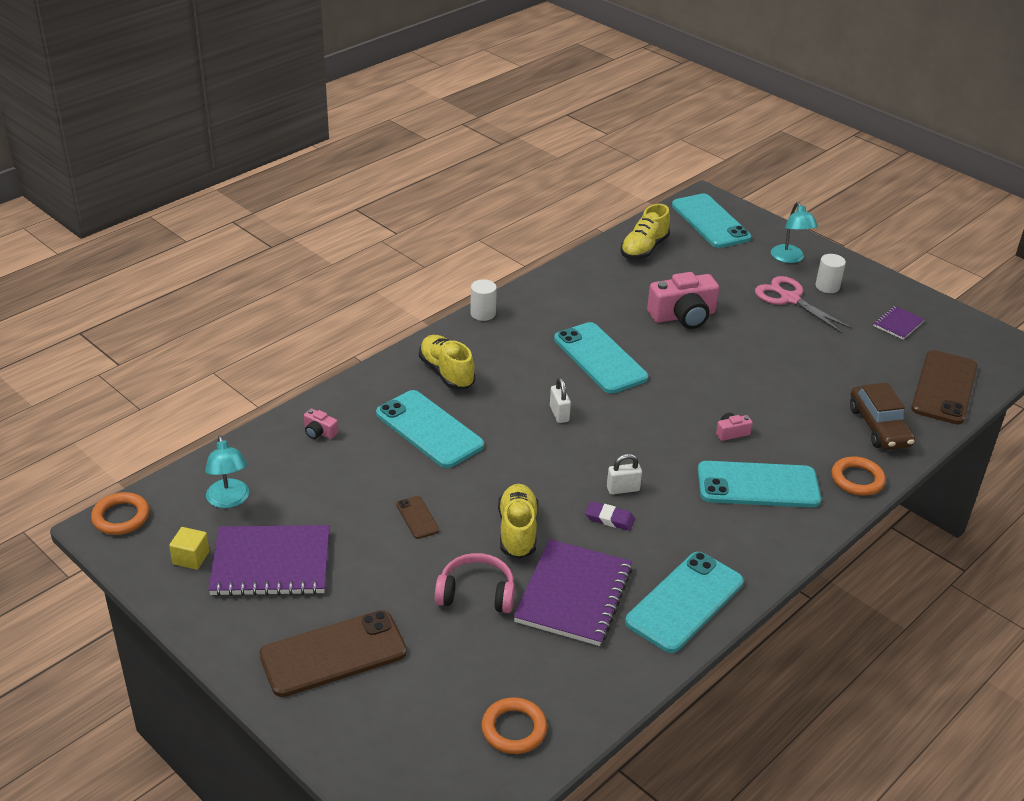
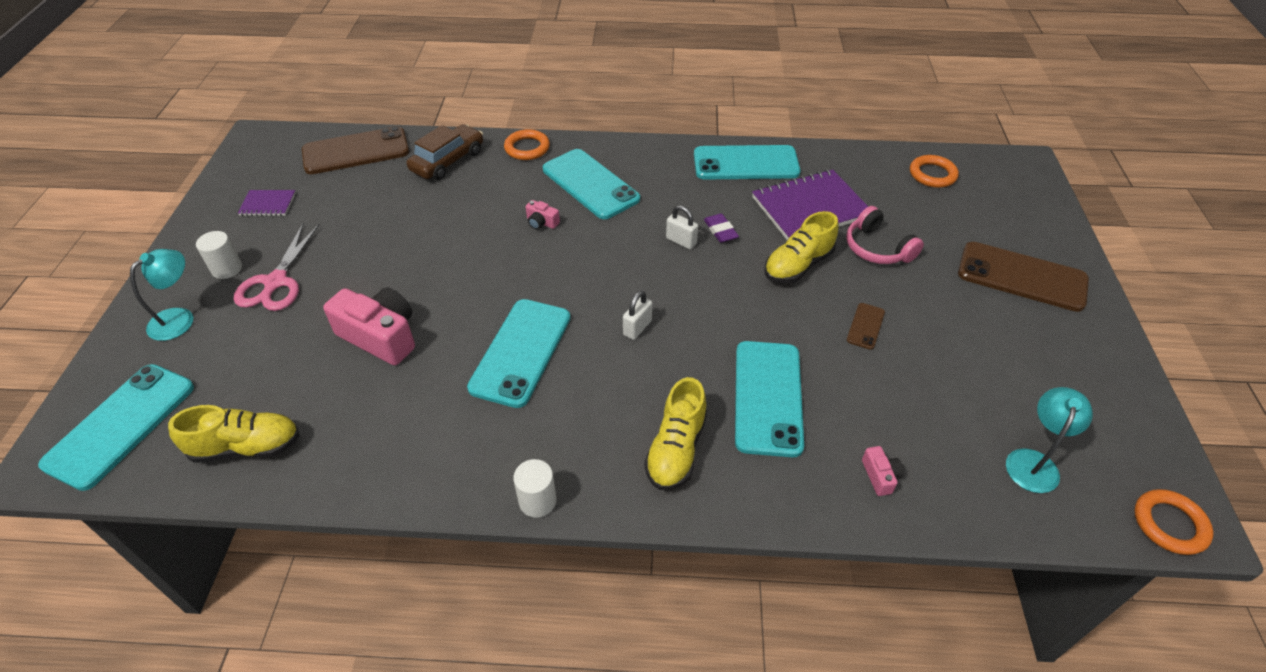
camera: 130 degrees left, 10 degrees up
yellow cube [169,527,209,570] -> none
purple notebook [208,525,330,596] -> none

